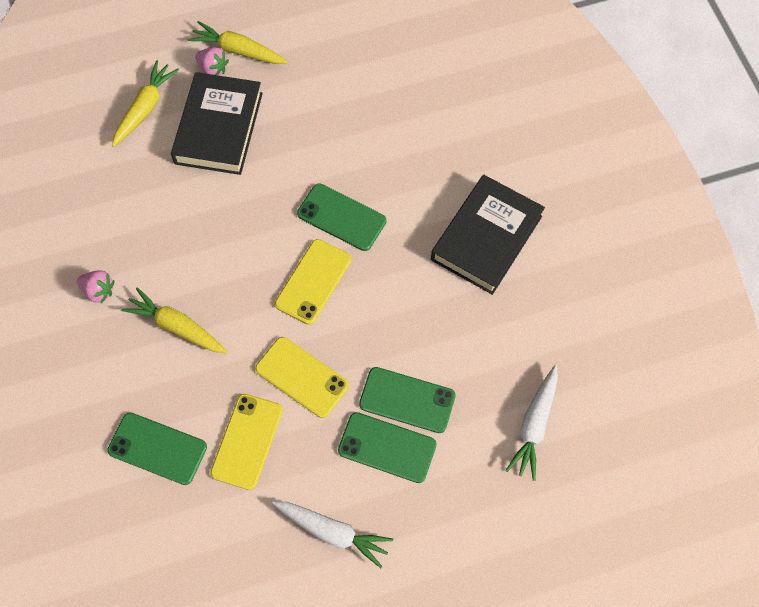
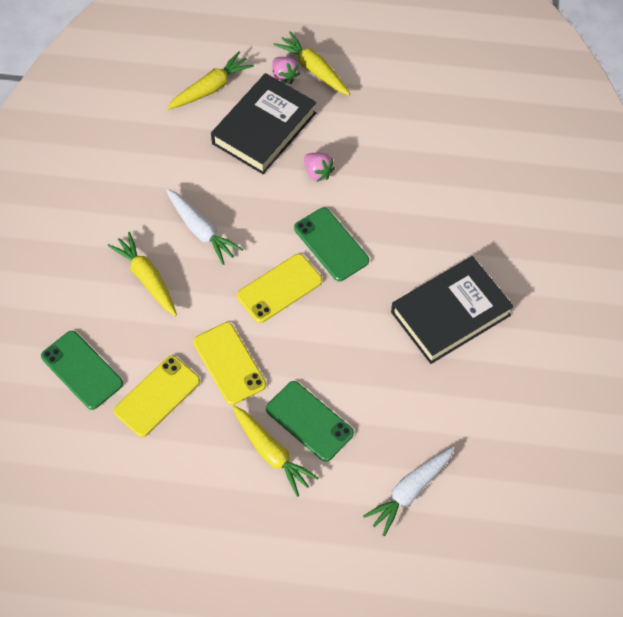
camera: 25 degrees right, 5 degrees down
pink strawberry [77,270,115,303] -> pink strawberry moved to [304,153,335,182]
white carrot [272,501,393,568] -> white carrot moved to [166,189,243,265]
green phone [338,412,437,483] -> yellow carrot [232,405,319,497]

